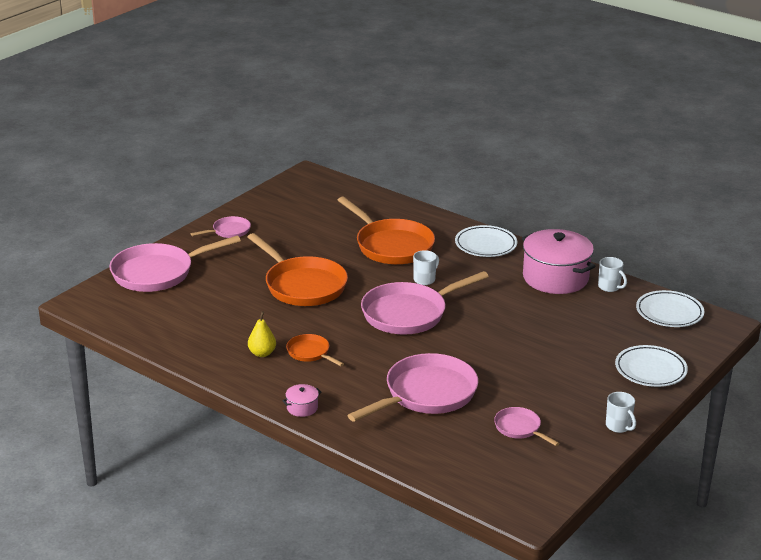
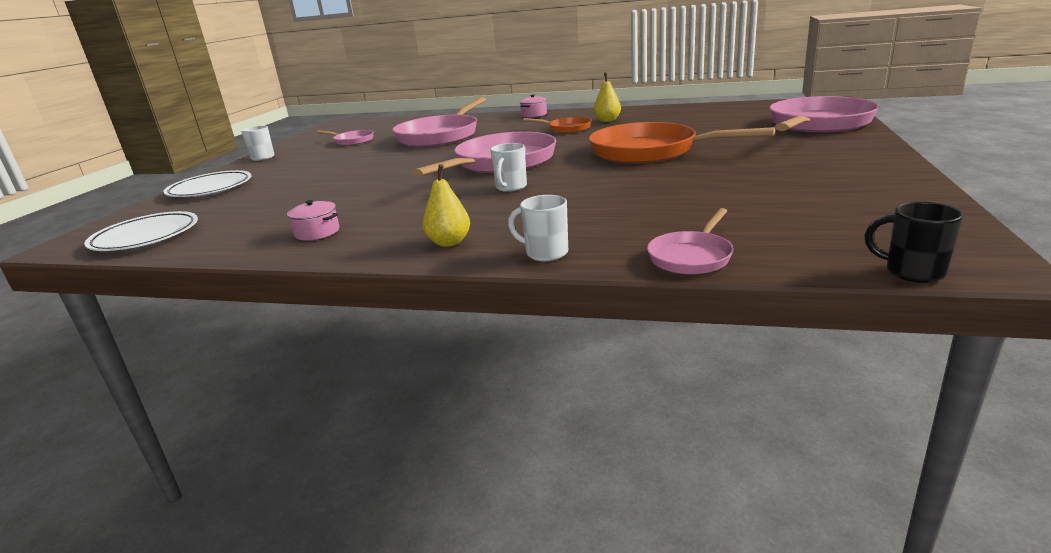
camera: 160 degrees right, 5 degrees down
pink pan [191,216,251,238] -> pink pan moved to [647,208,734,274]
orange pan [337,197,435,265] -> none
white plate [455,225,517,257] -> yellow pear [423,164,470,247]
pink pot [522,229,596,294] -> pink pot [287,200,340,240], size x0.41
white mug [598,257,627,292] -> white mug moved to [508,195,568,261]
none -> black mug [865,202,963,283]

